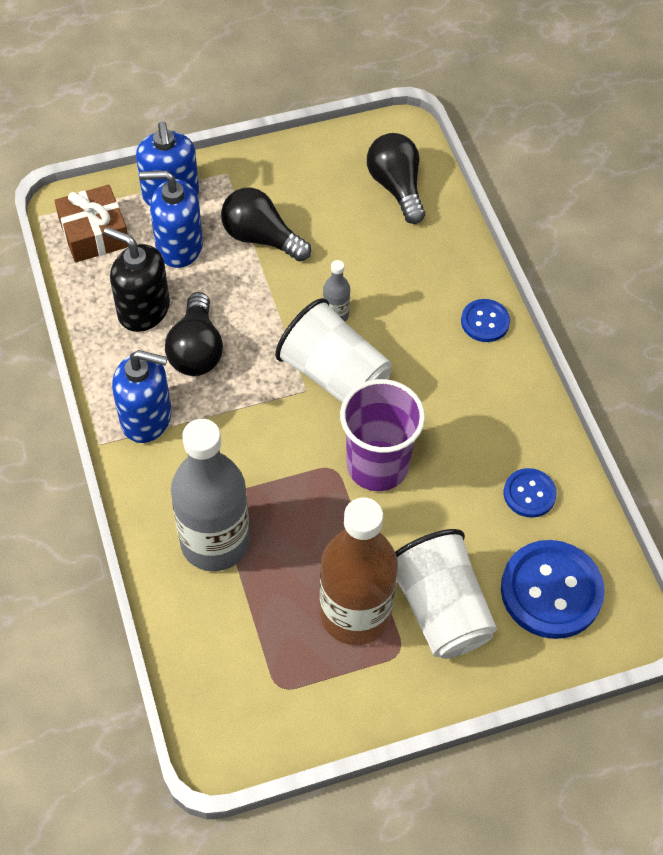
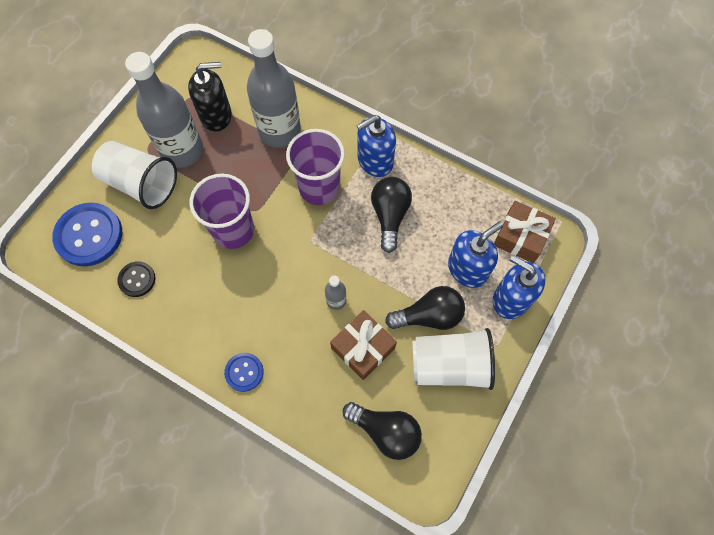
camera: 140 degrees right, 10 degrees up
black soap dispenser [104,227,170,332] -> black soap dispenser moved to [188,62,232,131]
black light bulb [165,292,223,376] -> black light bulb turned 45 degrees clockwise [371,177,412,253]
white cup [275,298,391,403] -> white cup moved to [413,328,495,390]
brown bottle [320,497,398,645] -> grey bottle [125,52,203,168]
blue button [504,468,557,518] -> black button [117,261,155,297]
none -> purple cup [286,129,345,205]
none -> brown gift [330,310,397,380]

